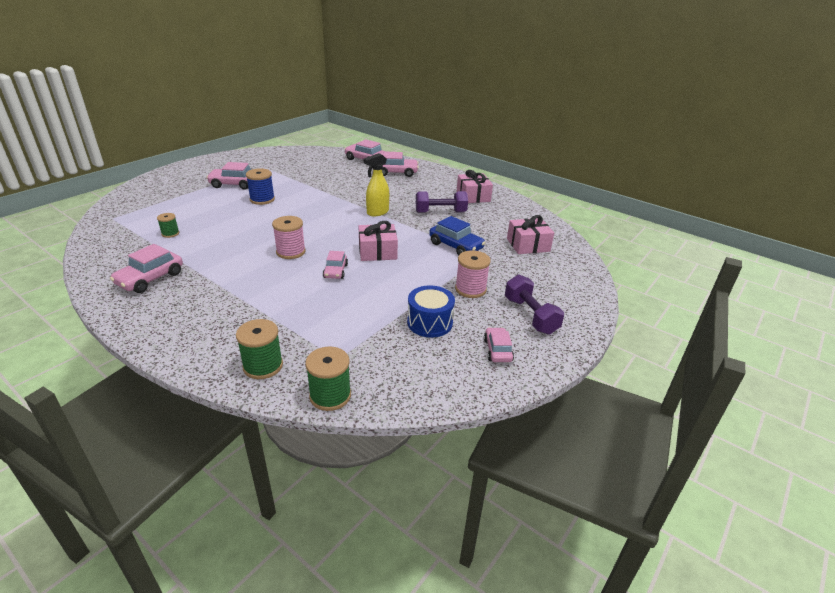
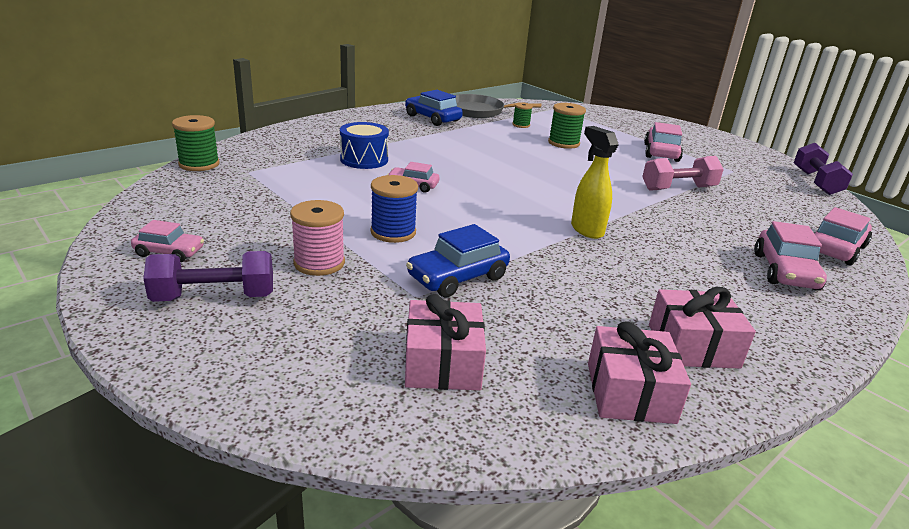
camera: 100 degrees right, 5 degrees down
pink car [110,244,183,293] -> blue car [405,90,463,126]
green spool [236,319,283,379] -> green spool moved to [548,103,586,149]
blue spool [246,168,275,205] -> blue spool moved to [370,175,418,243]
pink spool [272,216,306,259] -> none
pink gift [359,221,398,261] -> pink gift moved to [588,322,691,424]
blue drum [407,285,455,338] -> blue drum moved to [340,122,389,169]
purple dumbbell [416,191,468,213] -> purple dumbbell moved to [794,143,853,195]
none -> grey pan [455,94,541,118]
none -> pink dumbbell [642,156,724,191]

